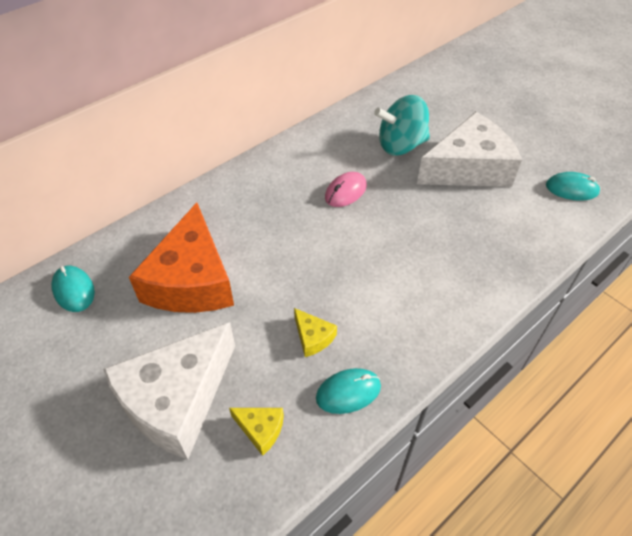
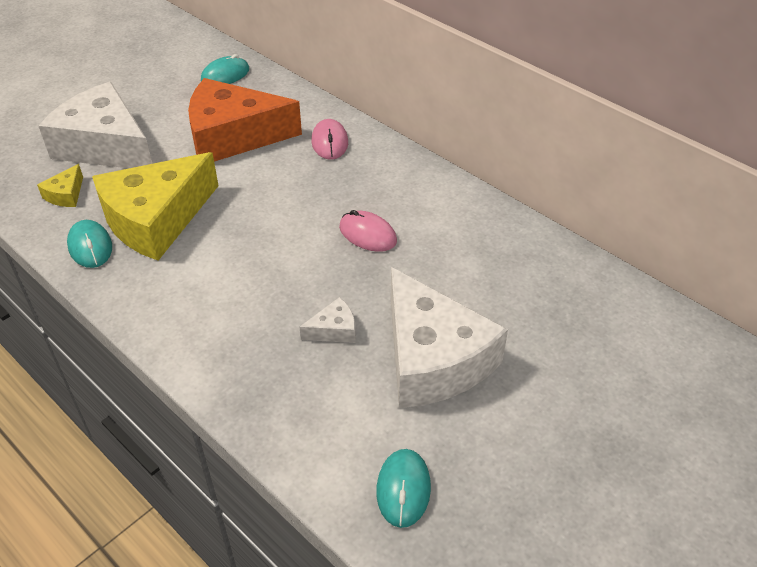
camera: 85 degrees right, 5 degrees down
yellow cheese [294,308,337,357] -> yellow cheese [92,152,219,261], size x2.47
turquoise spinning top [374,95,430,156] -> none
none -> white cheese [300,297,356,343]
none -> pink mouse [311,119,348,160]

